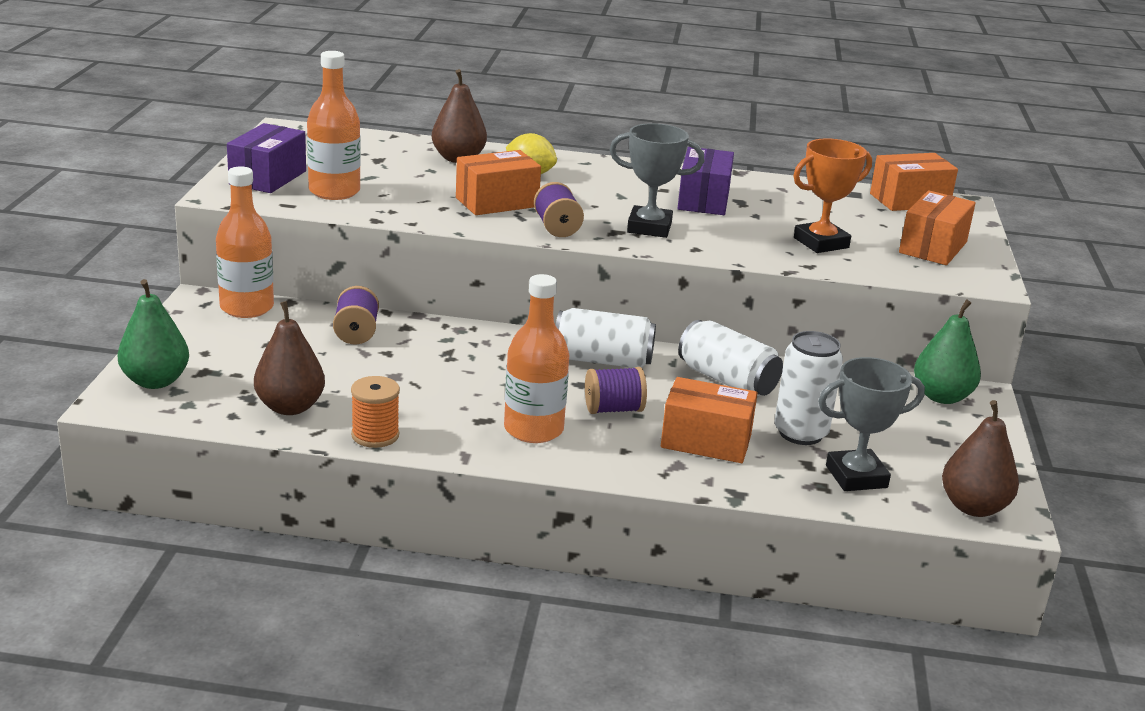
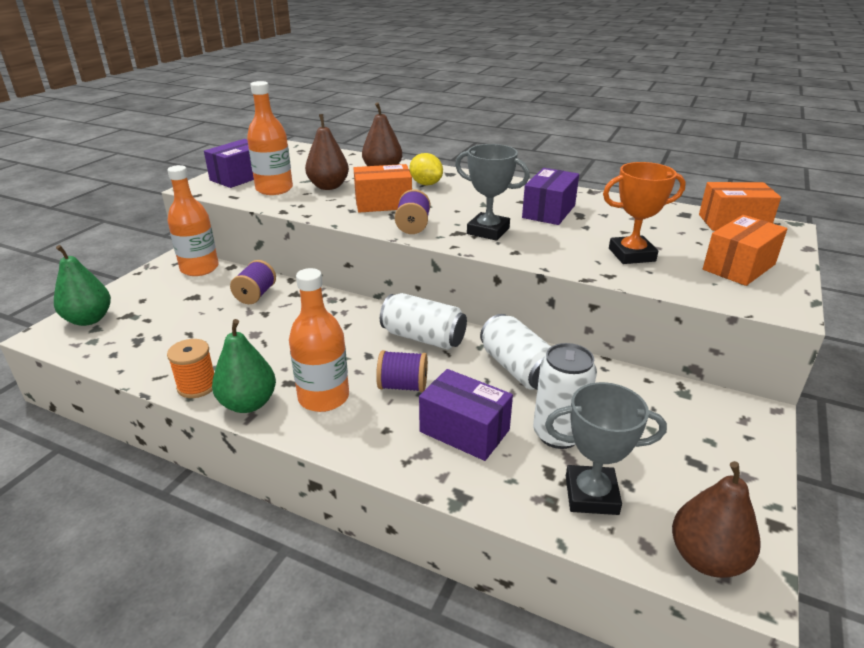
camera: 20 degrees right, 5 degrees up
brown pear [254,301,325,415] -> brown pear moved to [305,114,349,190]
orange box [661,377,758,463] -> purple box [419,369,513,461]
green pear [914,299,981,404] -> green pear moved to [212,319,276,413]

